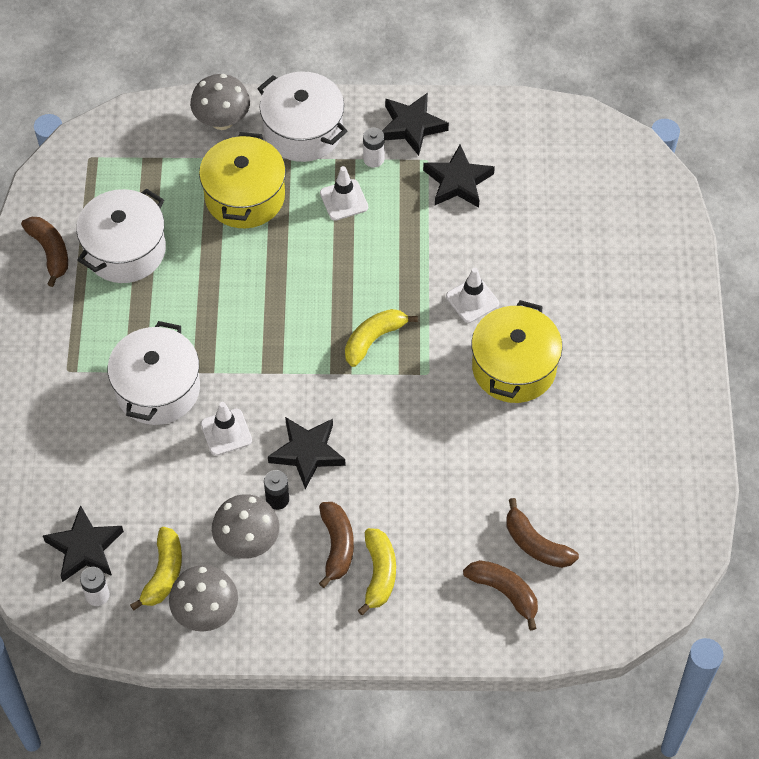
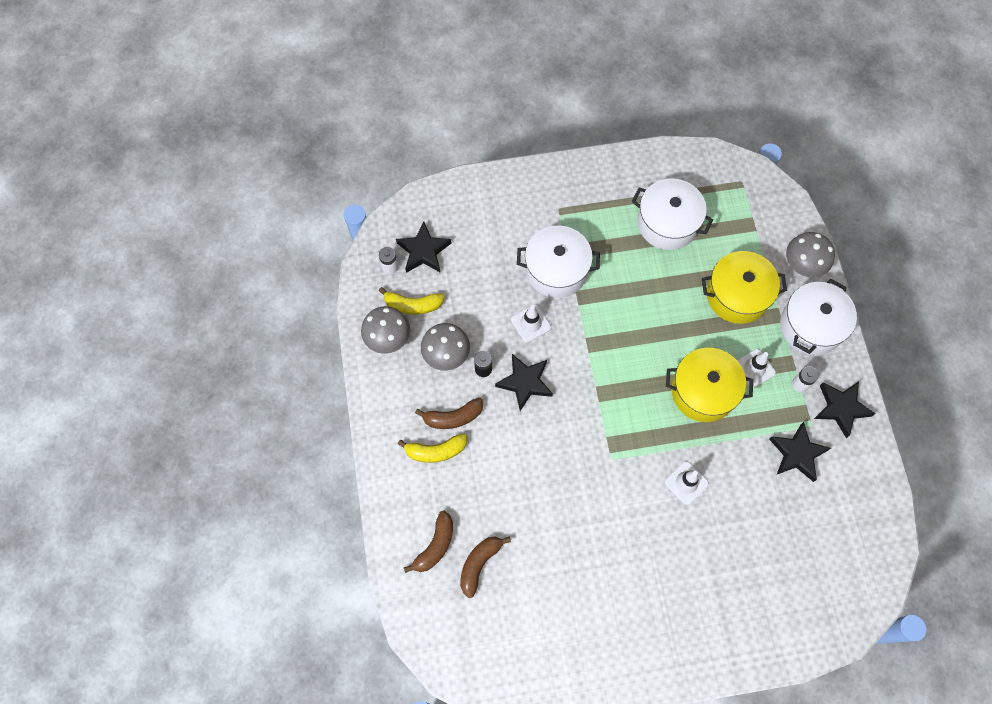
camera: 80 degrees right, 10 degrees up
brown banana [21,217,68,287] -> none
yellow banana [345,309,418,367] -> none
yellow pot [471,300,562,403] -> yellow pot moved to [666,348,753,422]

